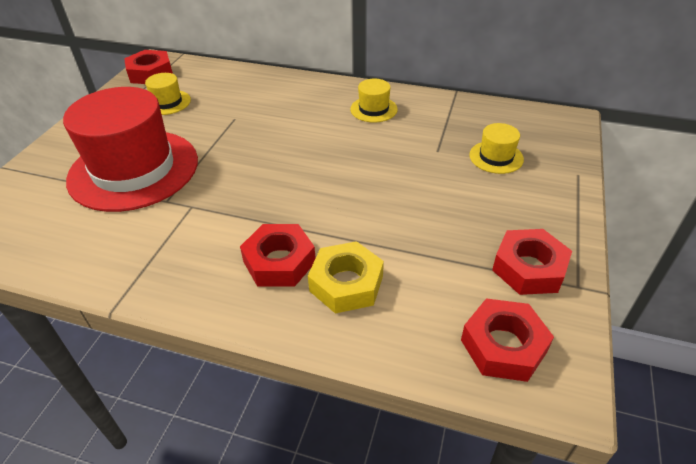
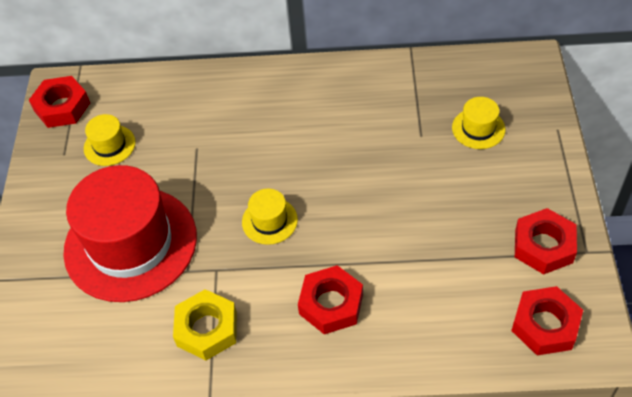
camera: 15 degrees left, 10 degrees up
yellow nut [308,241,384,314] -> yellow nut moved to [173,289,237,360]
yellow hat [350,79,398,122] -> yellow hat moved to [242,189,298,245]

